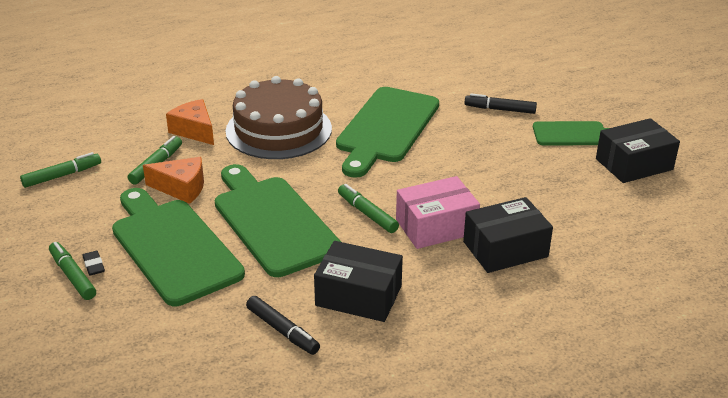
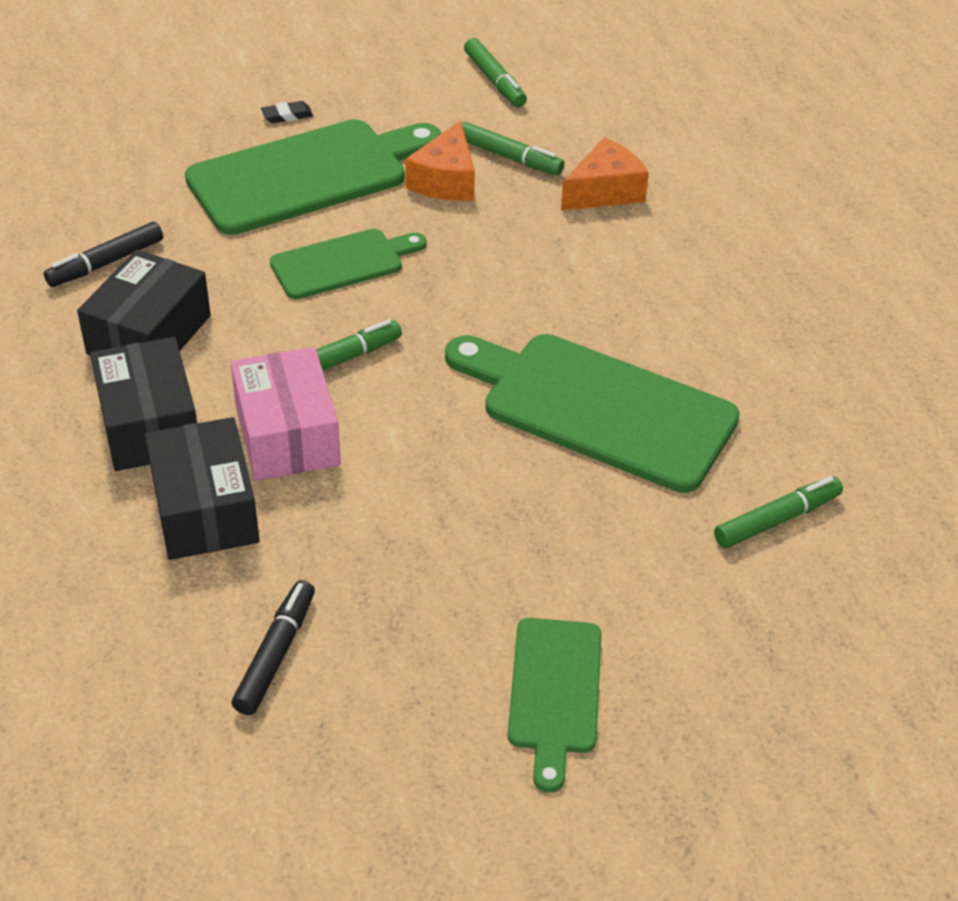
camera: 95 degrees right, 10 degrees up
green marker [49,242,96,300] -> green marker moved to [714,476,843,548]
green cutting board [215,164,341,277] -> green cutting board [270,229,427,299], size x0.57
brown cake [226,76,332,159] -> none
black marker [465,94,537,114] -> black marker moved to [232,580,315,715]
black box [596,118,680,183] -> black box moved to [90,337,197,471]

